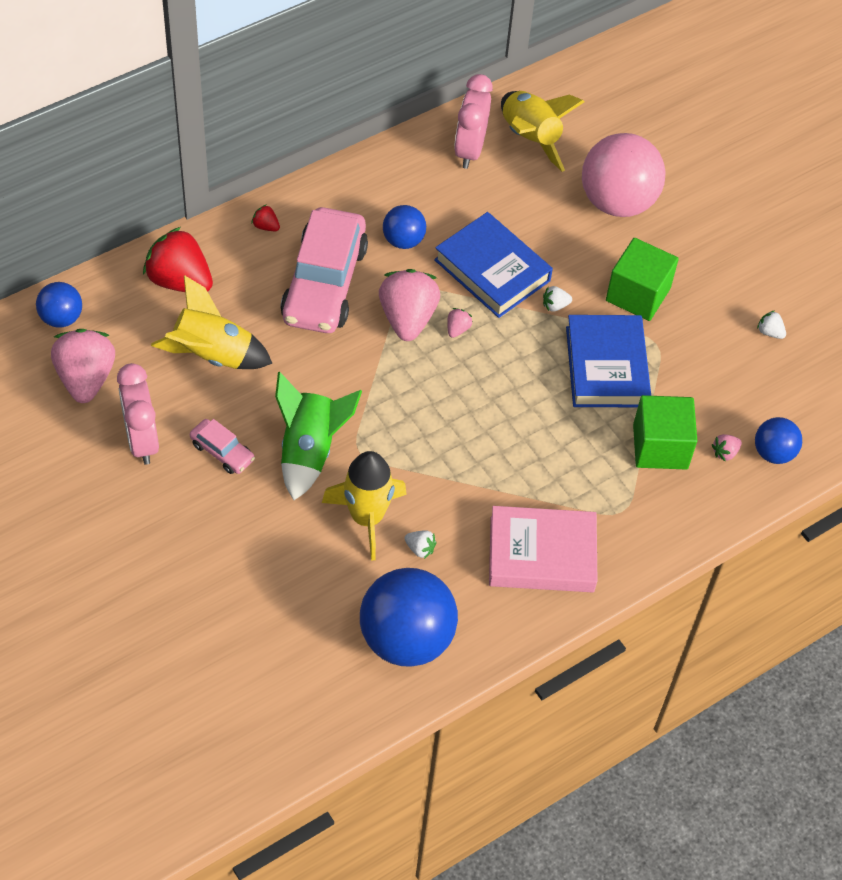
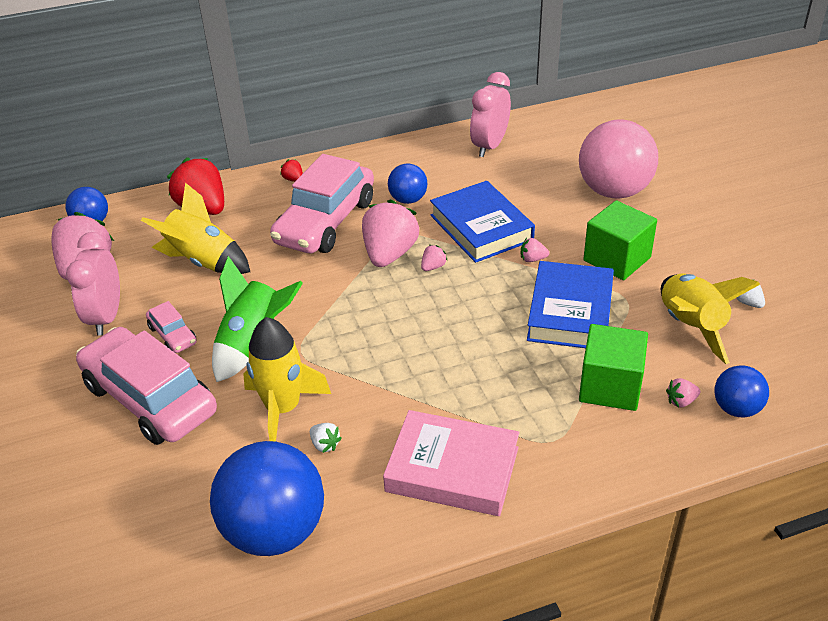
camera: 20 degrees right, 15 degrees down
yellow rocket [501,91,584,172] -> yellow rocket moved to [661,273,760,364]
white strawberry [543,286,572,312] -> pink strawberry [521,238,549,262]
none -> pink car [76,327,217,445]

